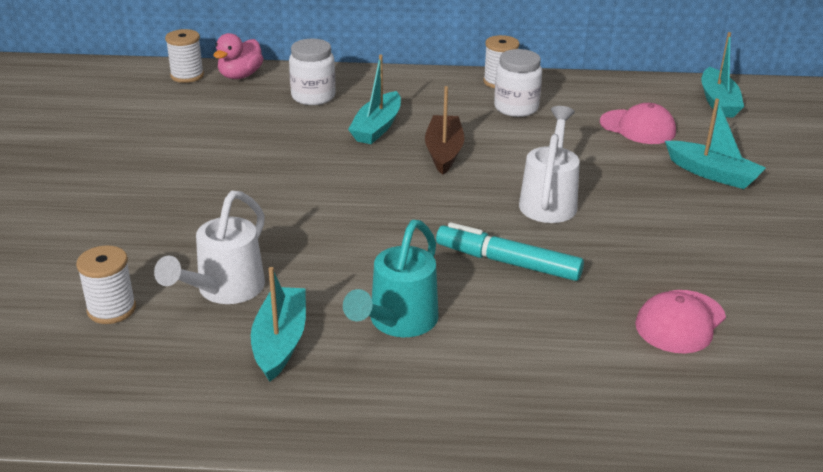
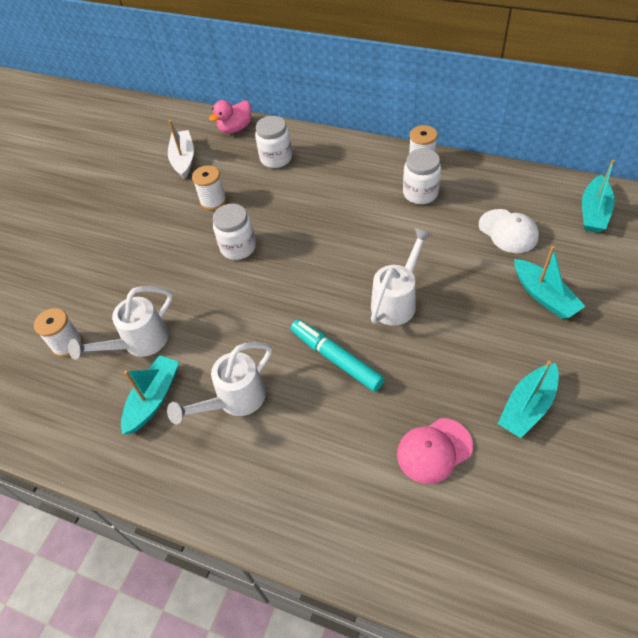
camera: 25 degrees right, 20 degrees up
white spool [165,29,204,83] -> white spool moved to [192,165,226,210]
turquoise watering can [343,220,439,337] -> white watering can [167,342,272,424]
turquoise boat [348,55,401,144] -> turquoise boat moved to [498,361,559,438]
brown boat [425,86,464,175] -> none
pink cap [600,103,676,144] -> white cap [479,209,539,253]
none -> white boat [168,120,194,179]
none -> white jar [213,203,256,260]

